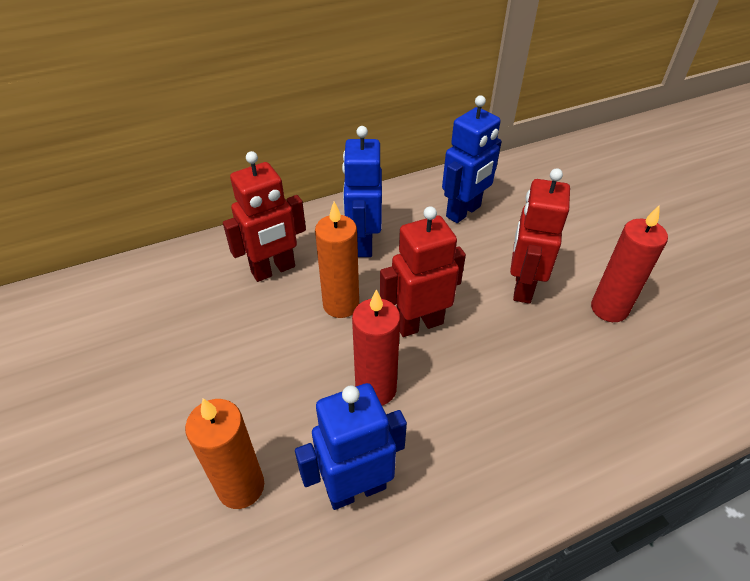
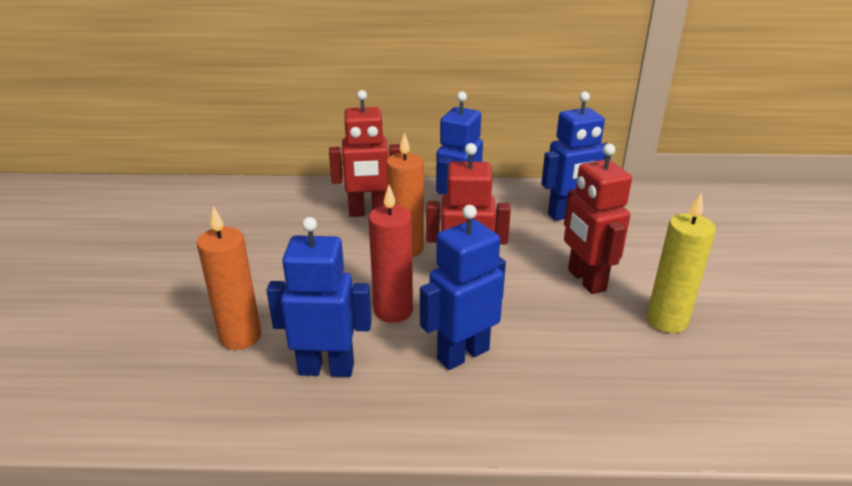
camera: 25 degrees right, 15 degrees down
red robot [510,168,570,304] -> red robot turned 60 degrees counterclockwise [564,144,632,294]
red candle [591,205,668,322] -> yellow candle [647,193,716,333]
none -> blue robot [420,205,506,370]

